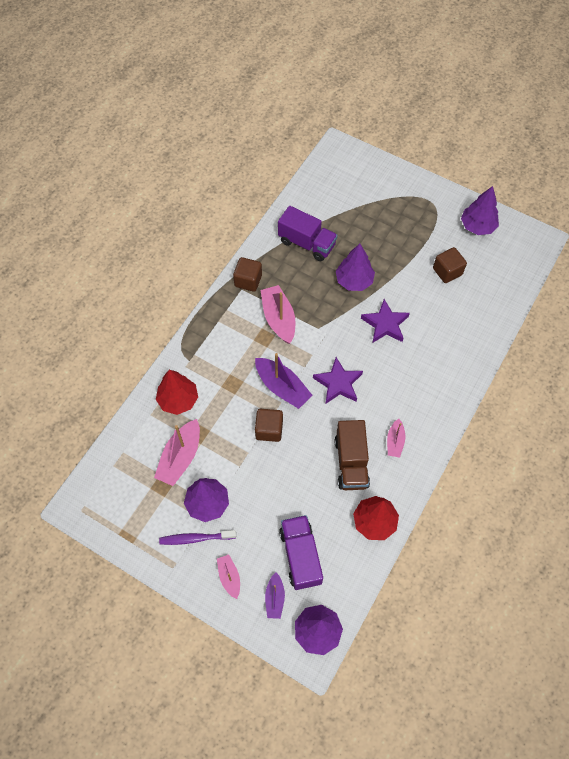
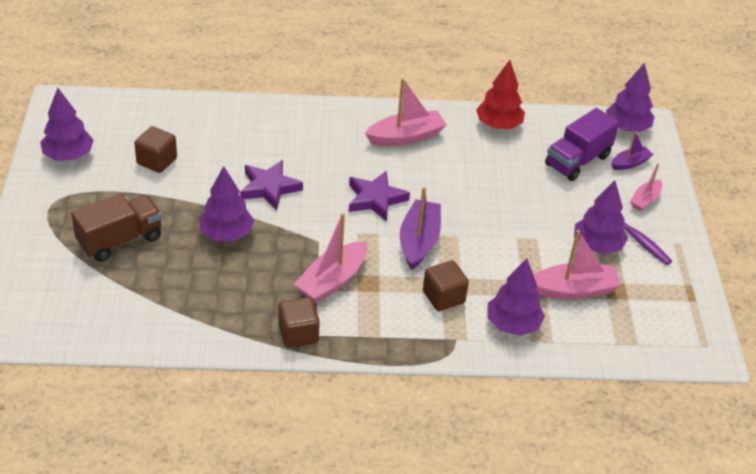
camera: 125 degrees left, 20 degrees down
red tree [156,370,198,415] -> purple tree [487,258,545,336]
brown cube [255,409,283,442] -> brown cube moved to [423,260,469,311]
purple truck [278,206,338,261] -> none
brown truck [335,420,370,490] -> brown truck moved to [71,194,162,262]
pink boat [387,419,405,458] -> pink boat [365,78,446,146], size x1.74

